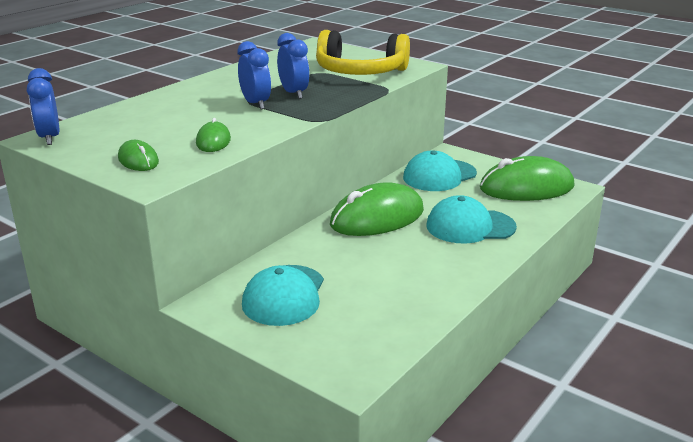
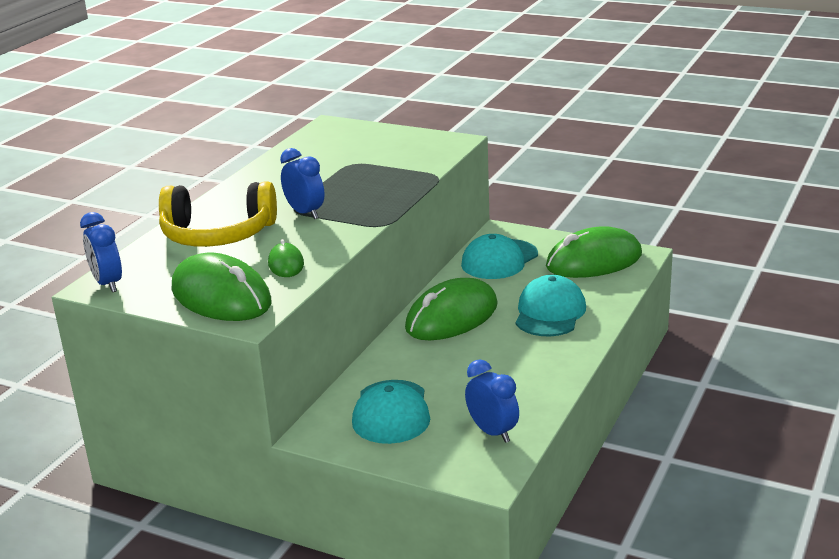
camera: 10 degrees left, 0 degrees up
green mouse [118,140,159,171] -> green mouse [172,253,272,321], size x2.08
blue clock [277,33,309,99] -> blue clock moved to [465,359,519,443]
yellow headphones [316,30,410,75] -> yellow headphones moved to [159,181,277,247]
turquoise cap [427,195,517,244] -> turquoise cap turned 120 degrees clockwise [515,275,586,336]

